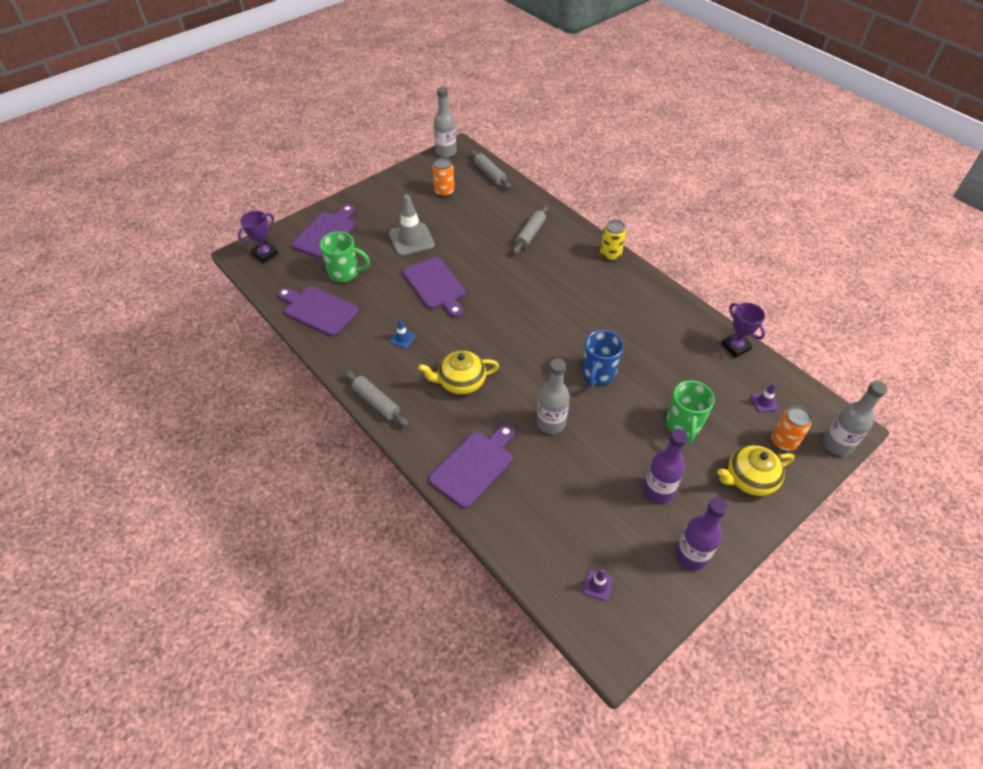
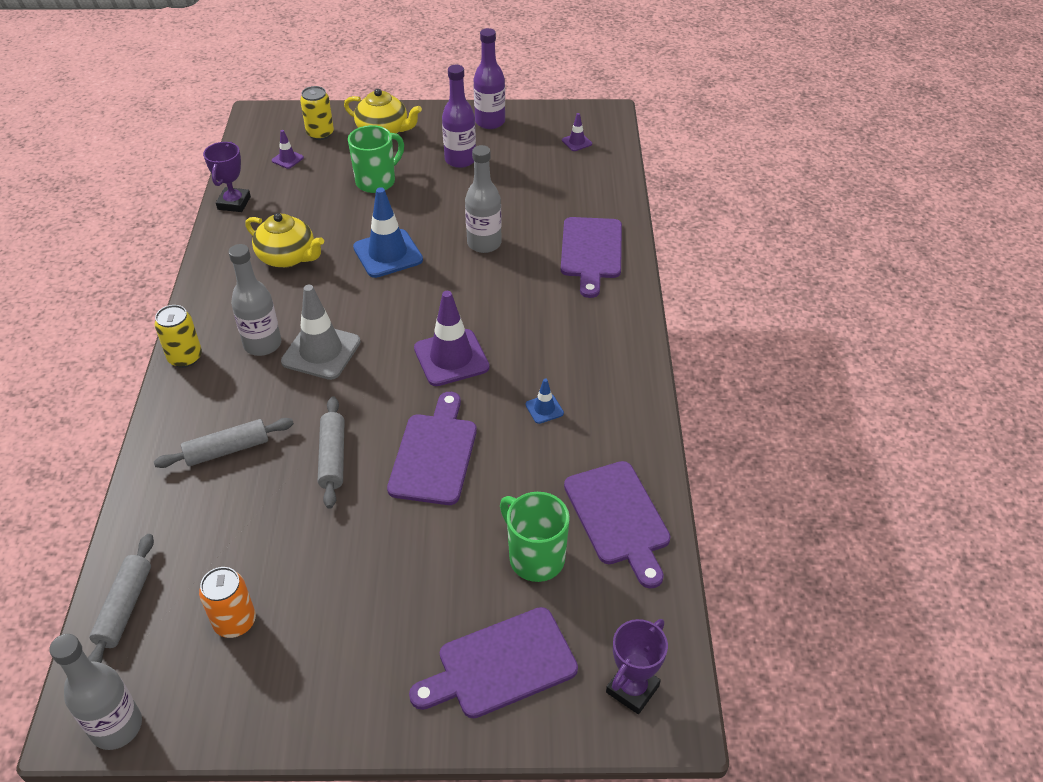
camera: 140 degrees left, 5 degrees down
purple trophy [238,211,278,263] -> purple trophy turned 45 degrees counterclockwise [606,619,668,714]
grey rolling pin [344,370,409,427] -> grey rolling pin moved to [318,397,345,509]
grey traffic cone [389,195,435,256] -> grey traffic cone moved to [281,285,360,380]
yellow teapot [418,351,499,395] -> yellow teapot moved to [245,213,324,268]
purple cutting board [429,424,515,509] -> purple cutting board turned 75 degrees counterclockwise [561,217,622,298]
blue mug [582,330,624,387] -> blue traffic cone [353,187,423,278]
orange can [771,406,812,451] -> yellow can [300,86,334,140]
grey bottle [823,381,887,456] -> grey bottle moved to [228,244,281,356]
none -> purple traffic cone [414,291,490,386]

